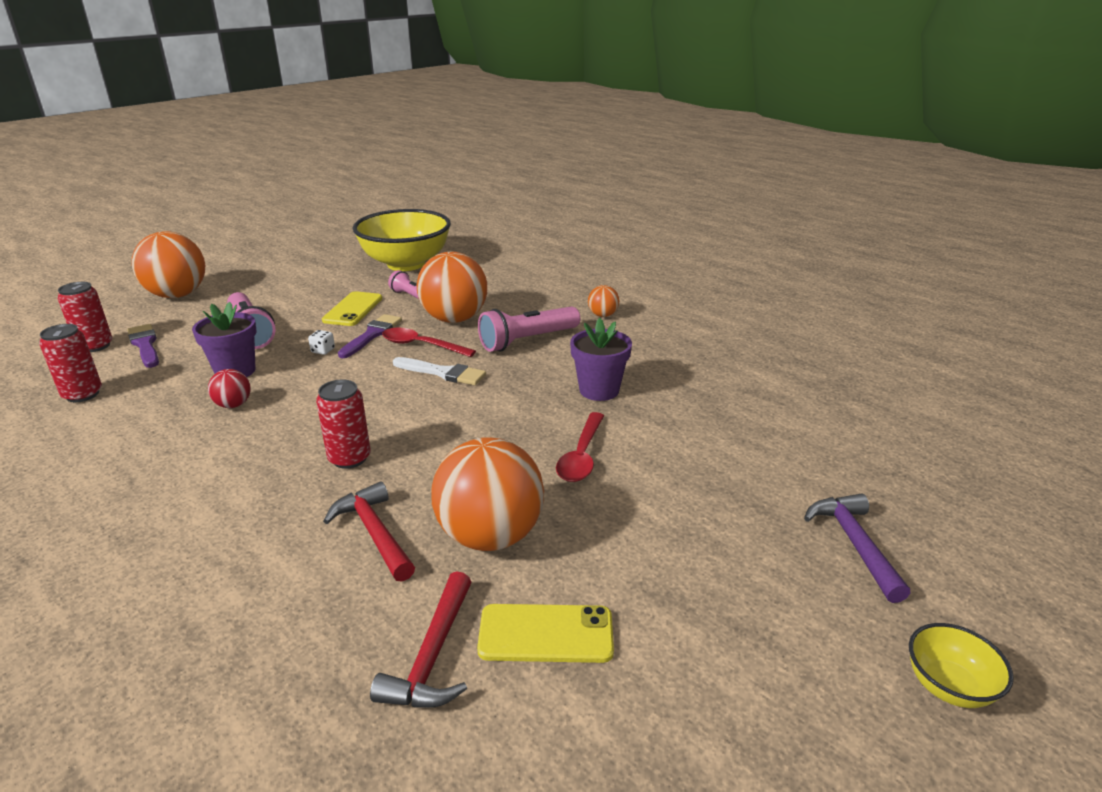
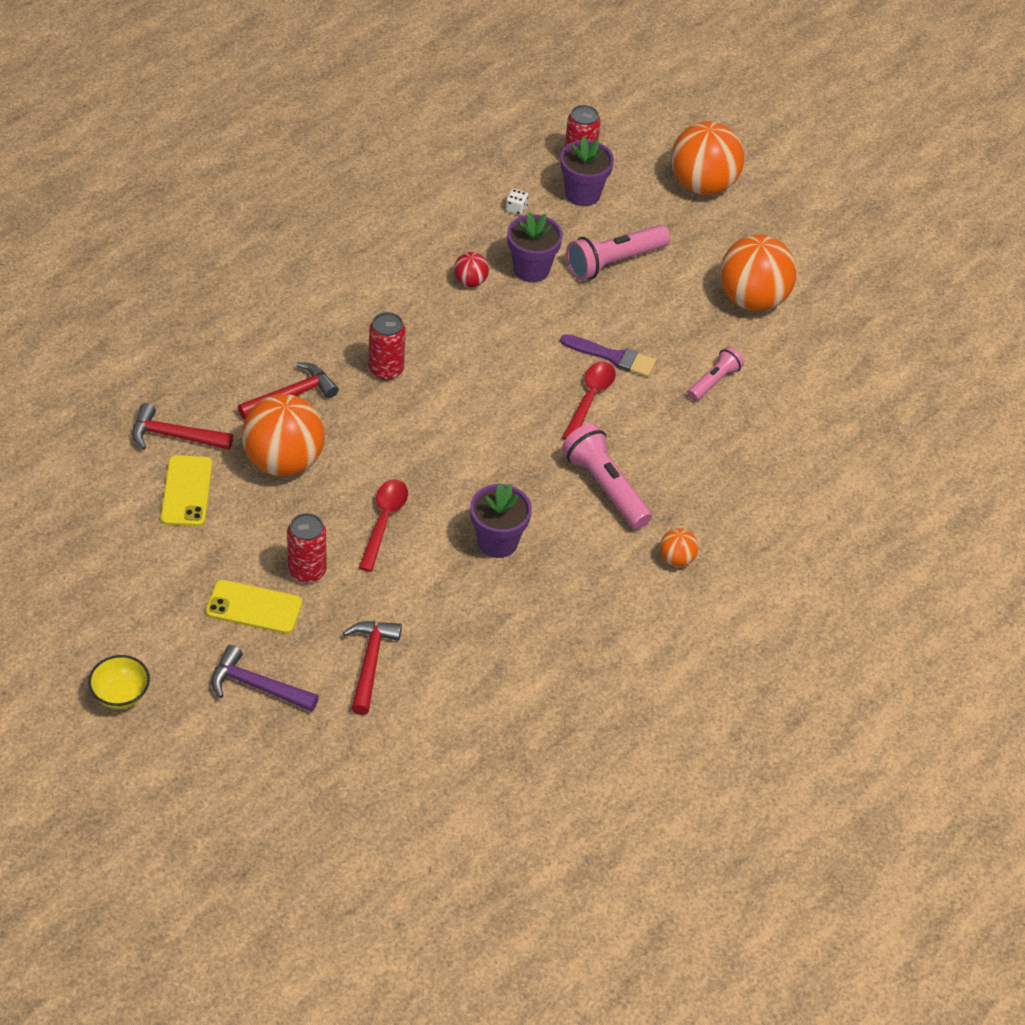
camera: 85 degrees right, 20 degrees up
red can [39,324,102,402] -> red can moved to [287,513,326,583]
purple brush [127,324,159,368] -> purple flower pot [560,136,614,206]
white dice [308,330,335,355] -> white dice moved to [506,189,528,215]
yellow phone [322,291,382,326] -> yellow phone moved to [206,580,302,634]
yellow bowl [353,209,451,271] -> none
white brush [393,357,486,386] -> none
orange ball [417,252,487,323] -> orange ball moved to [720,235,796,311]
red spoon [556,412,604,482] -> red spoon turned 90 degrees clockwise [359,479,408,572]
purple hammer [804,494,910,603] -> purple hammer turned 150 degrees counterclockwise [211,645,319,712]
none -> red hammer [343,621,402,715]

